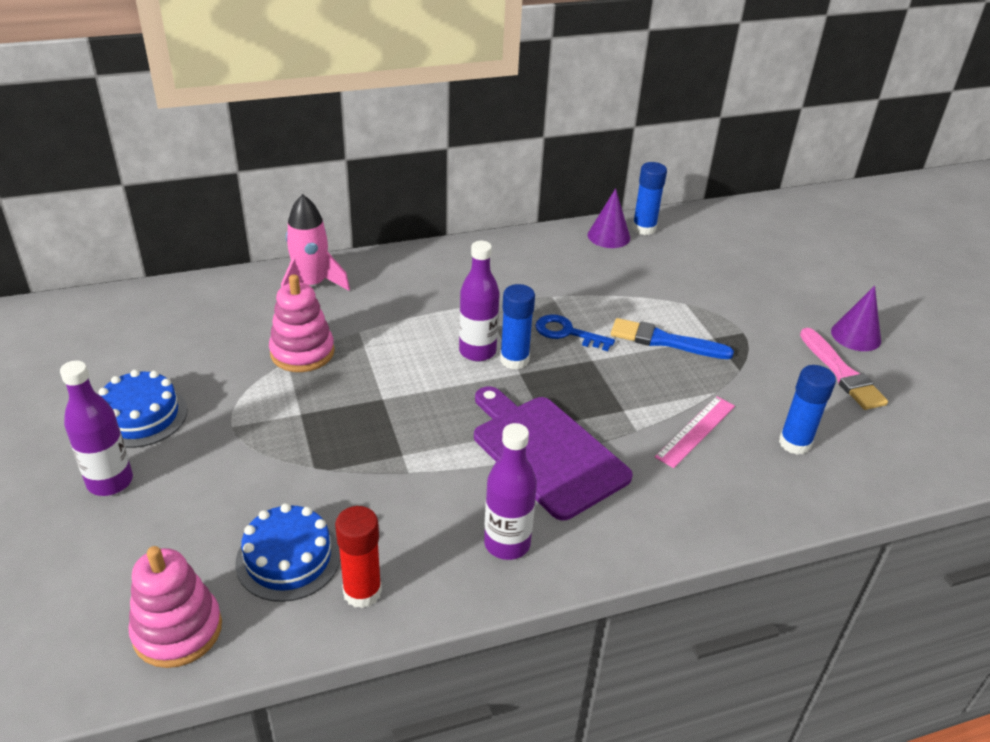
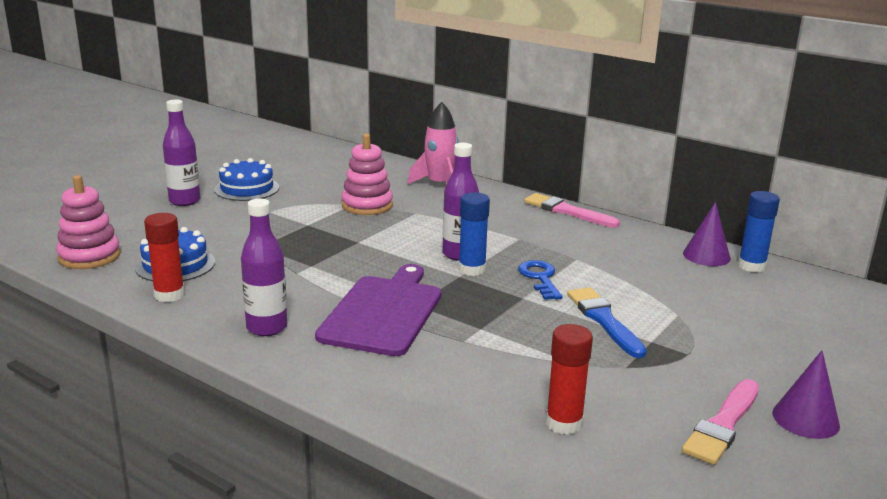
camera: 55 degrees right, 15 degrees down
pink ruler [655,396,735,468] -> none
blue glue stick [779,365,836,455] -> red glue stick [546,324,593,435]
none -> pink brush [524,193,620,228]

